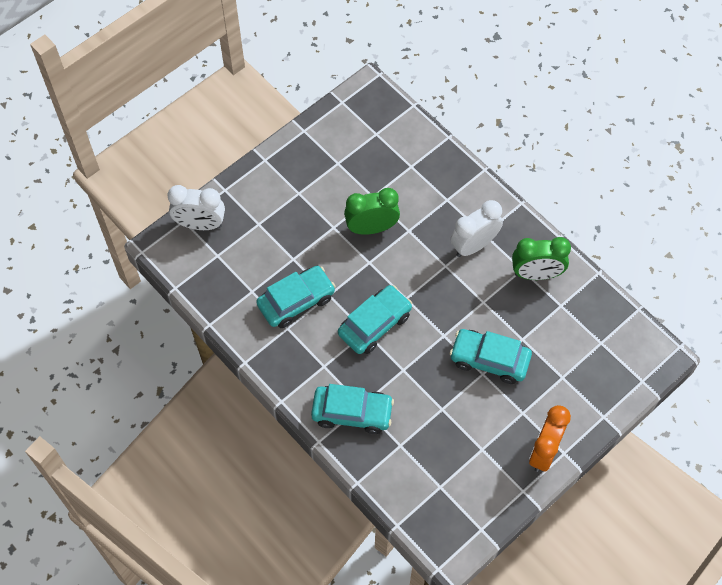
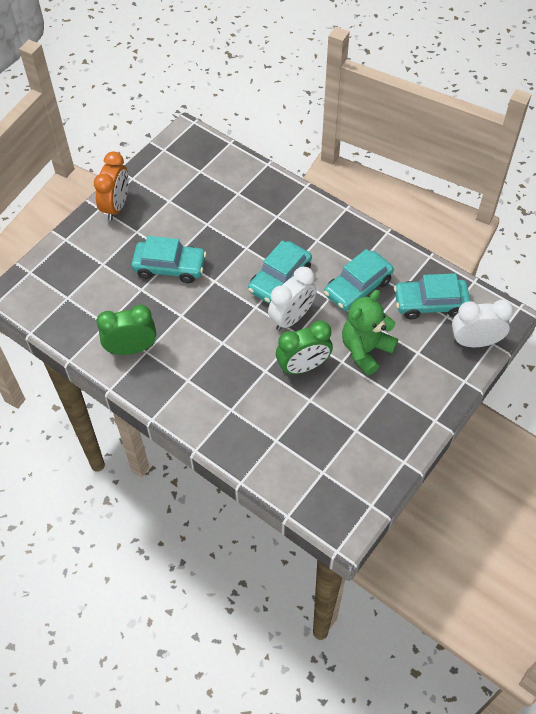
camera: 170 degrees right, 5 degrees down
turquoise car [311,384,394,434] -> turquoise car moved to [394,273,470,319]
white clock [450,200,503,257] -> white clock moved to [268,267,317,331]
none -> green teddy bear [342,290,398,376]

